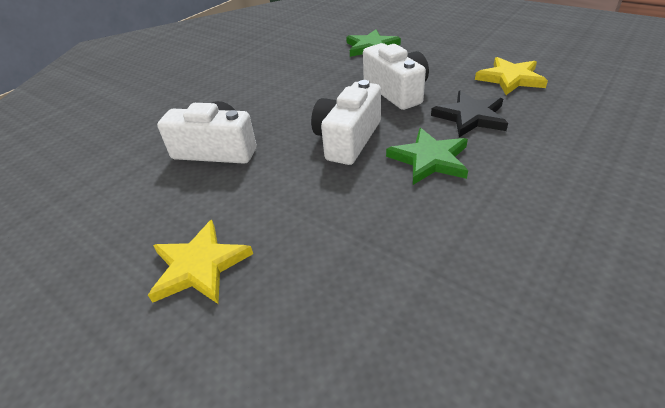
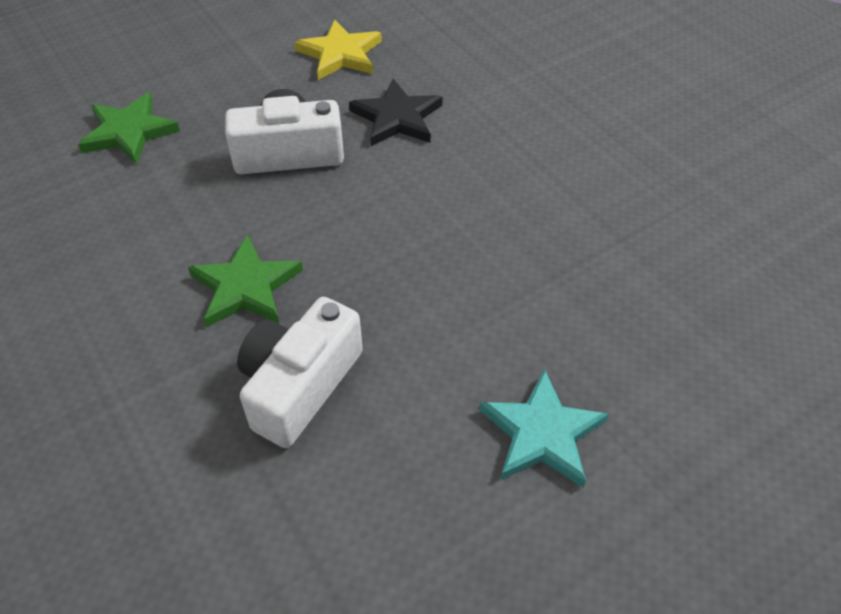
camera: 75 degrees left, 10 degrees up
yellow star [148,220,253,304] -> turquoise star [479,369,609,488]
white camera [311,80,381,165] -> none
green star [386,128,468,185] -> green star moved to [188,235,303,328]

